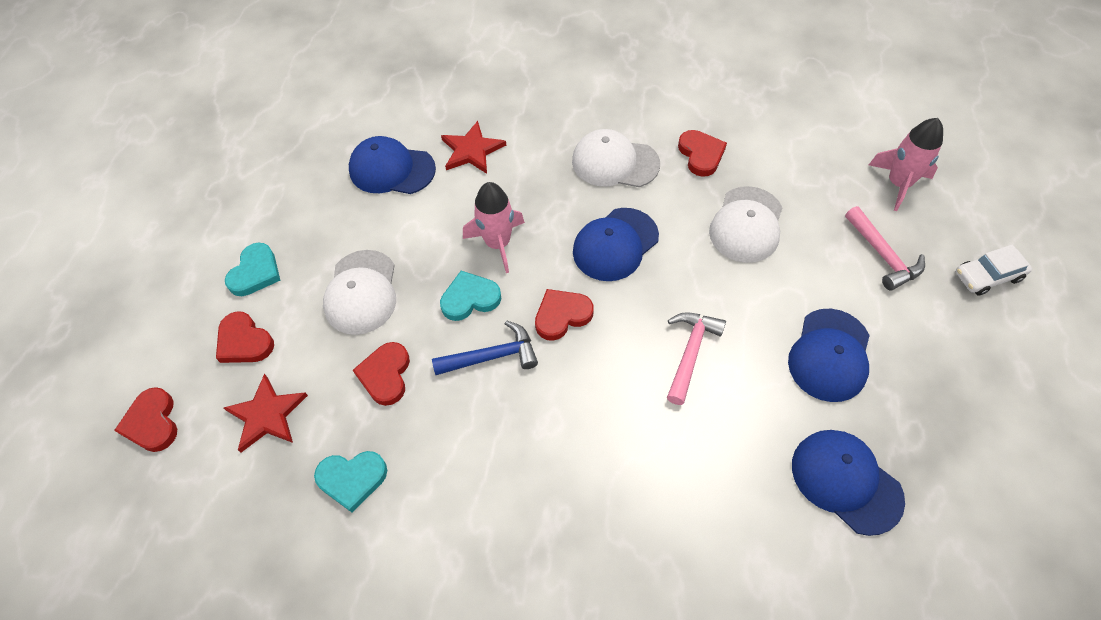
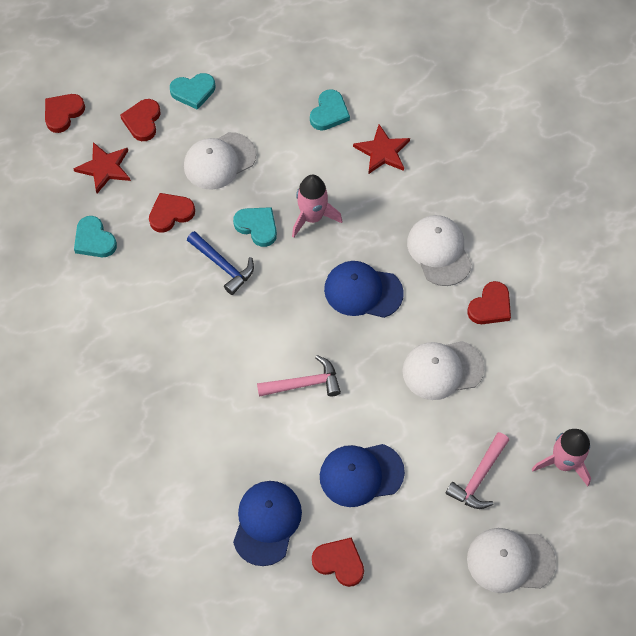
camera: 55 degrees right, 5 degrees up
blue cap [349,136,436,194] -> turquoise heart [310,89,350,130]
red heart [535,289,594,341] -> red heart moved to [312,537,364,587]
white car [956,245,1032,296] -> white cap [467,528,556,593]

